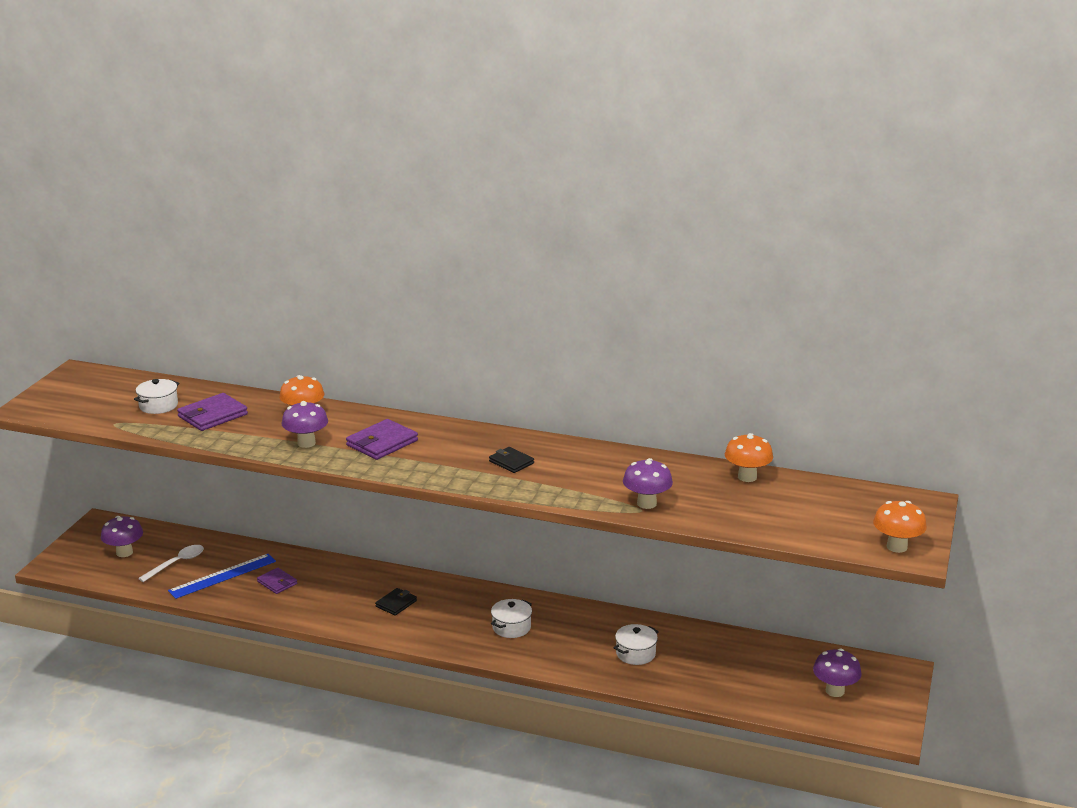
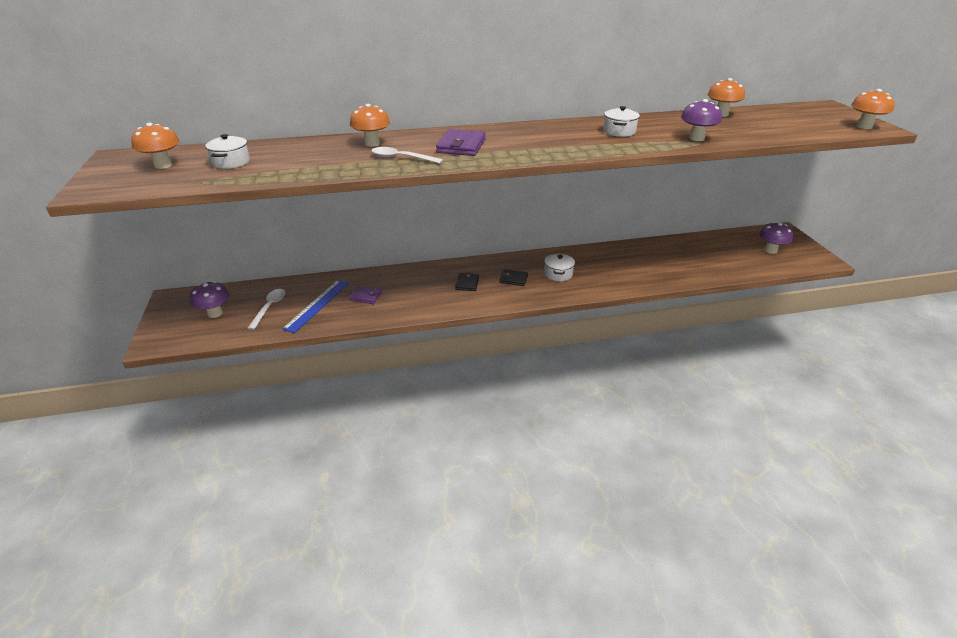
camera: 30 degrees left, 10 degrees up
purple wallet [177,393,248,431] -> none
purple mushroom [281,401,328,448] -> white spoon [371,147,443,164]
black wallet [489,447,534,473] -> black wallet moved to [499,269,528,286]
white pot [614,624,659,665] -> white pot moved to [603,106,640,137]
none -> orange mushroom [131,123,179,169]

